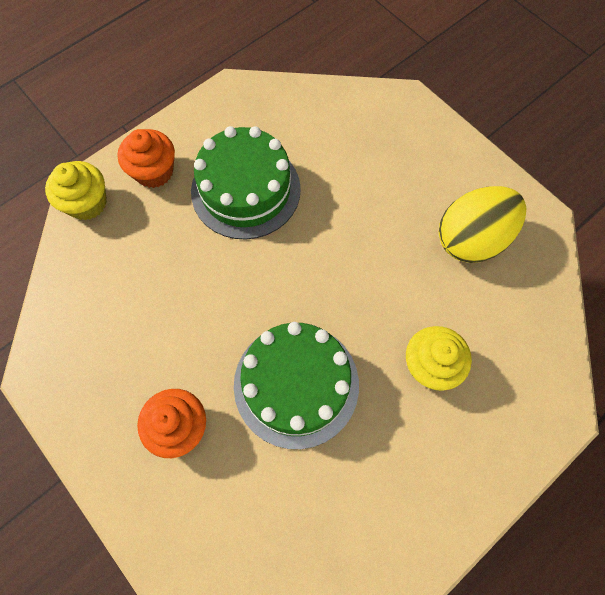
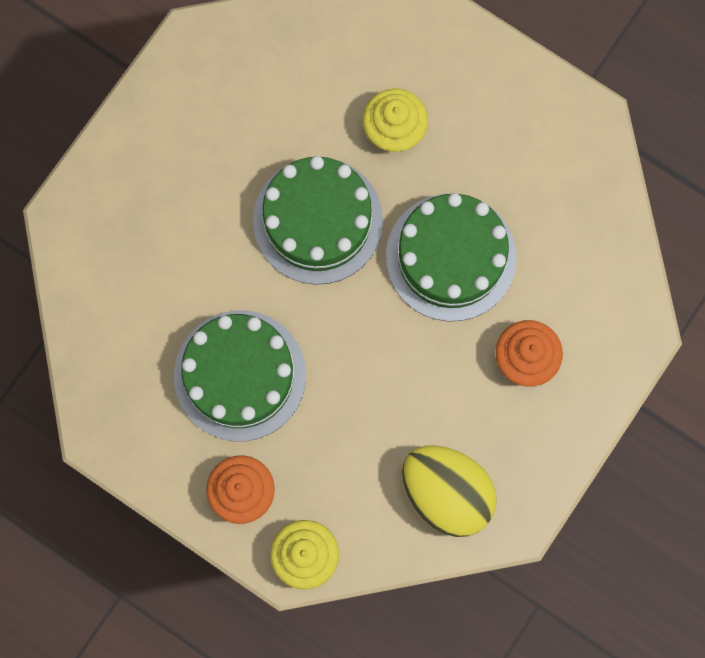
camera: 105 degrees left, 10 degrees up
yellow egg [439,186,526,263] -> yellow egg moved to [402,446,497,537]
none -> green cake [253,156,383,285]

